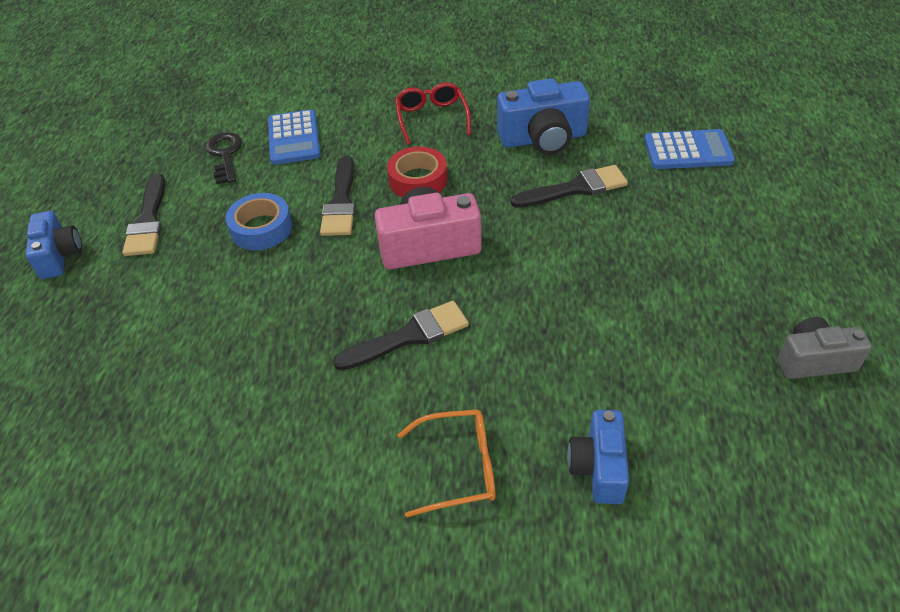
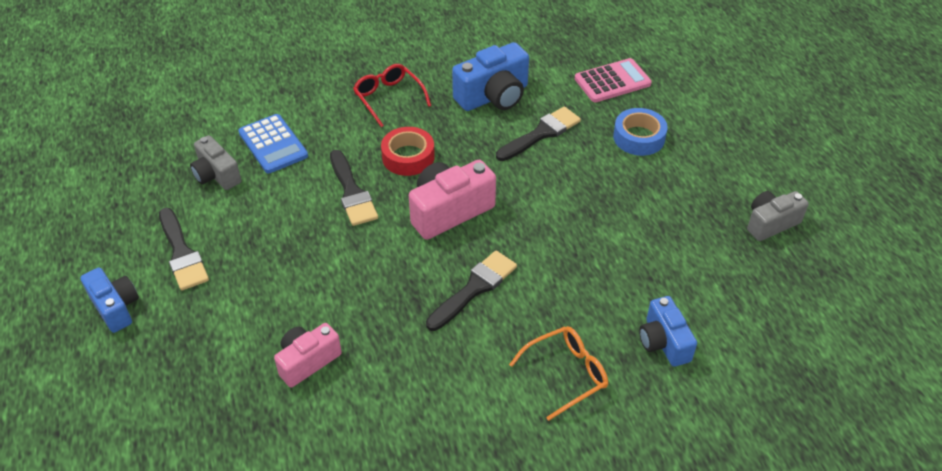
camera: 25 degrees left, 0 degrees up
black key [205,132,242,184] -> grey camera [190,135,241,190]
blue tape [225,193,292,250] -> blue tape moved to [613,108,668,156]
blue calculator [644,129,735,169] -> pink calculator [575,58,652,103]
none -> pink camera [274,323,342,387]

